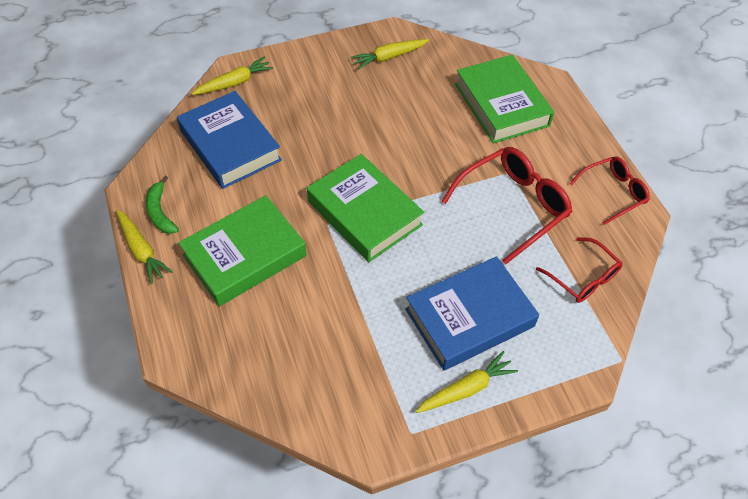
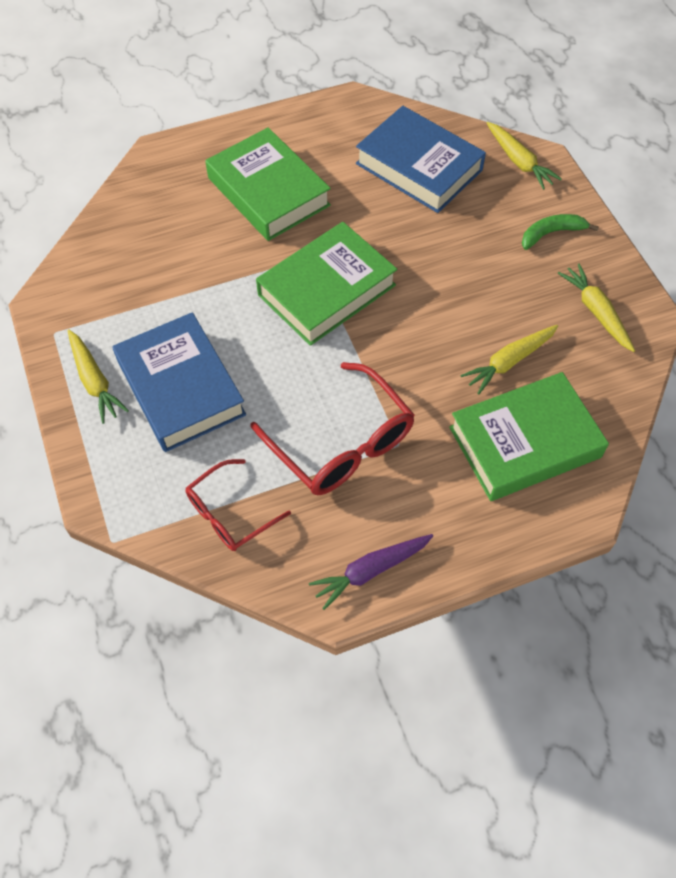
camera: 90 degrees right, 5 degrees up
yellow carrot [116,210,173,284] -> yellow carrot moved to [460,325,558,395]
green banana [146,176,179,234] -> green banana moved to [522,214,599,250]
blue book [177,91,282,189] -> blue book turned 75 degrees clockwise [356,106,486,213]
red glasses [569,156,650,225] -> purple carrot [309,534,433,610]

